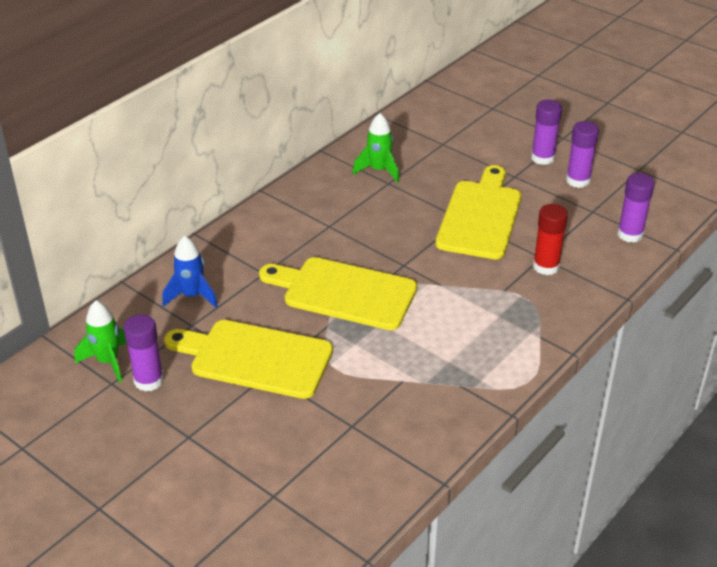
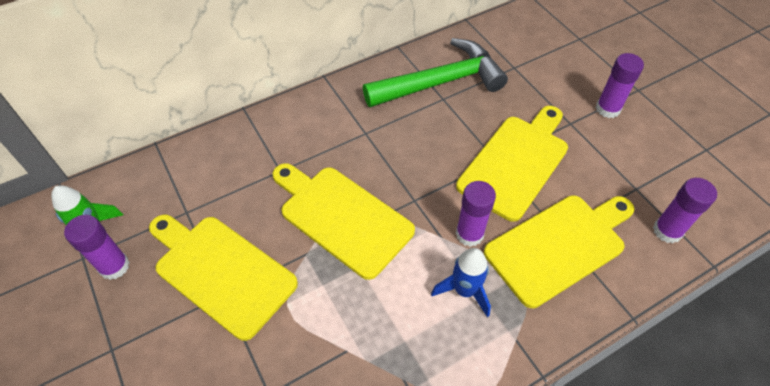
camera: 20 degrees right, 15 degrees up
blue rocket [162,236,218,308] -> blue rocket moved to [431,248,491,317]
green rocket [352,113,399,183] -> green hammer [363,38,508,107]
red glue stick [533,204,568,275] -> yellow cutting board [484,195,634,308]
purple glue stick [566,121,599,188] -> purple glue stick moved to [456,181,496,247]

